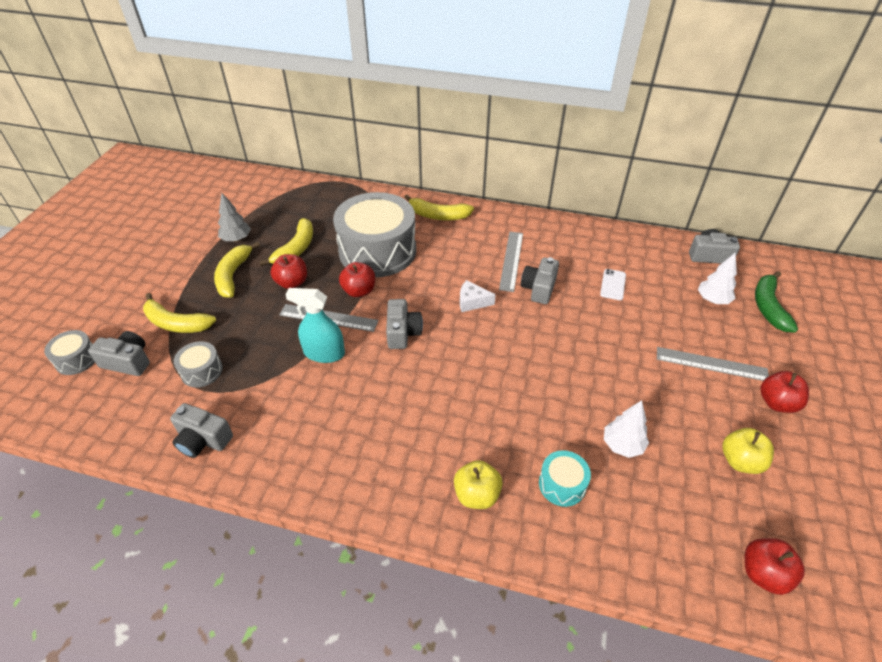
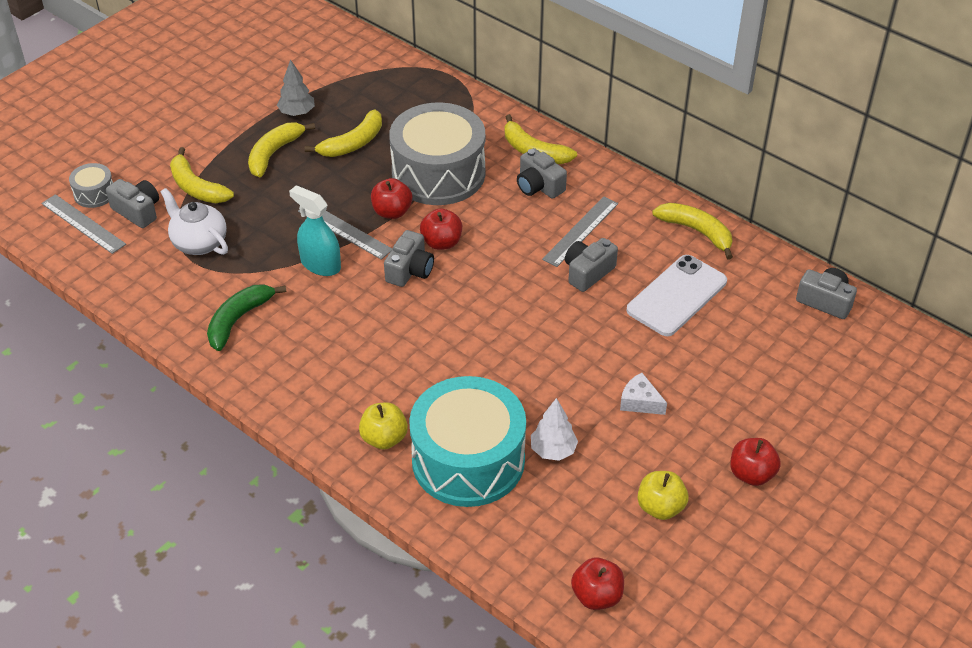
camera: 25 degrees right, 0 degrees up
grey camera [170,403,233,458] -> grey camera moved to [517,148,567,199]
grey drum [174,341,223,387] -> white teapot [161,188,228,255]
red apple [270,254,307,289] -> red apple moved to [420,208,462,250]
white cheese [460,280,496,312] -> white cheese moved to [620,373,667,415]
turquoise drum [539,450,591,507] -> turquoise drum [409,376,526,507], size x2.33
white phone [600,269,626,300] -> white phone [627,255,727,336], size x2.05
grey ruler [657,347,769,381] -> grey ruler moved to [41,194,126,254]
white tree [698,252,737,304] -> none
green banana [755,271,798,333] -> green banana moved to [207,284,286,351]
none -> yellow banana [652,203,733,260]

